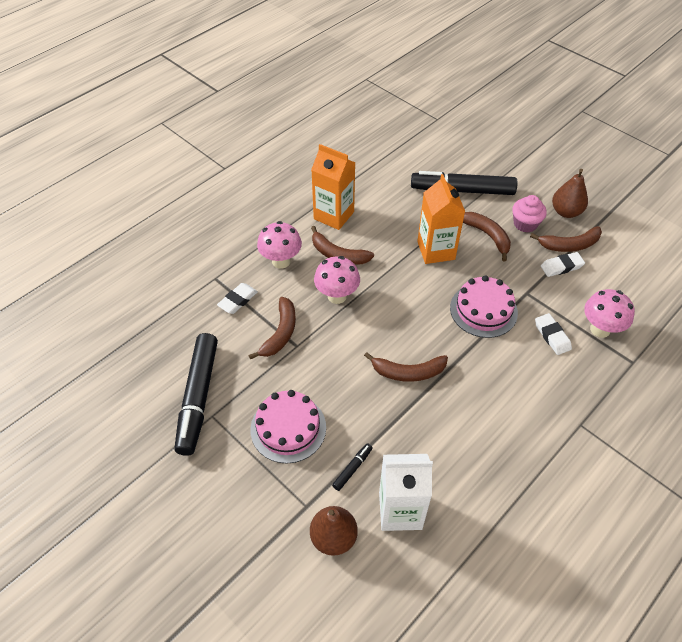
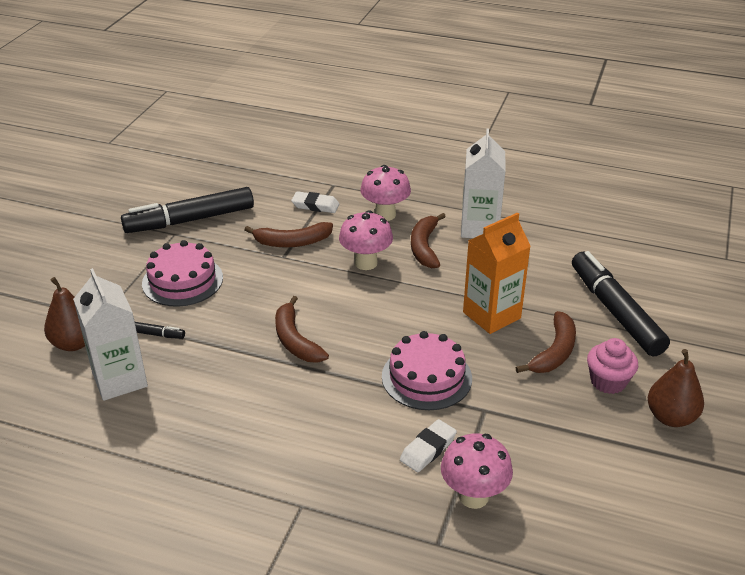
camera: 65 degrees right, 15 degrees down
orange carton [311,144,356,230] -> white carton [461,129,506,238]
brown banana [530,226,602,252] -> none
white eraser [541,252,585,277] -> none

